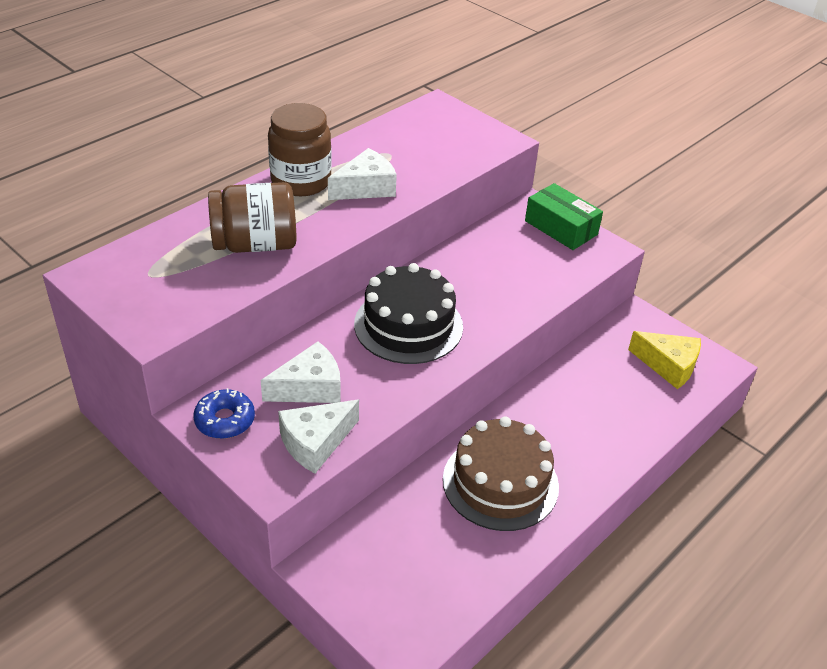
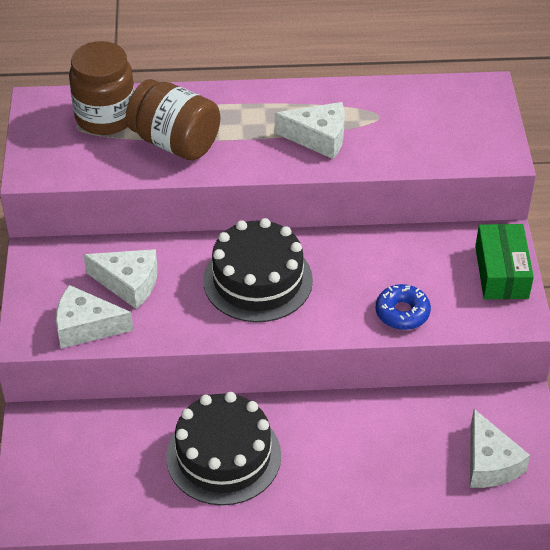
camera: 45 degrees right, 5 degrees up
blue donut [193,388,255,439] -> blue donut moved to [375,284,431,330]
brown jar [268,103,332,196] -> brown jar moved to [69,41,134,135]
brown cake [443,416,559,531] -> black cake [166,392,281,505]
yellow cheese [628,331,701,389] -> white cheese [470,409,530,488]

